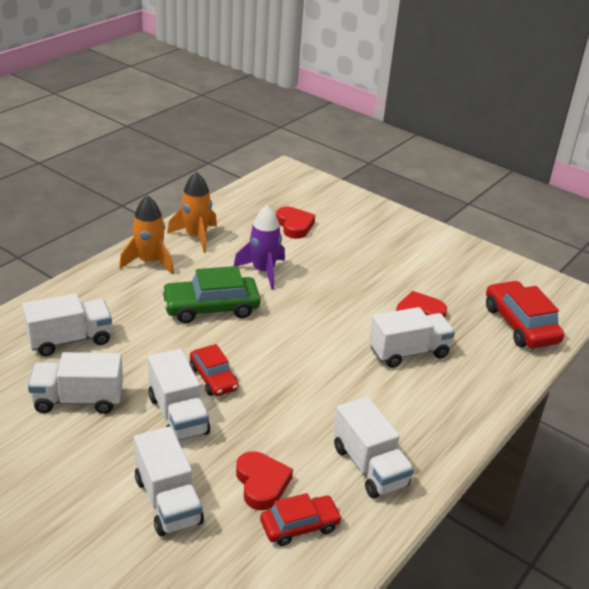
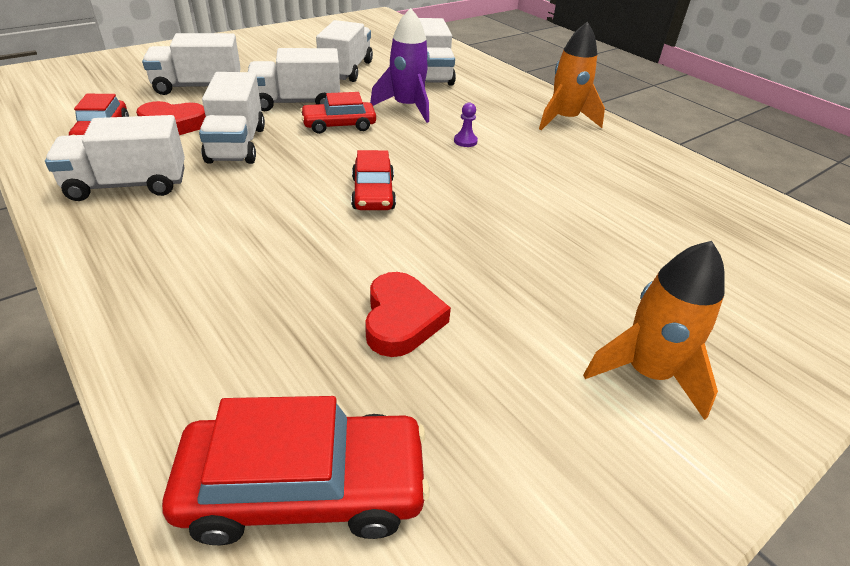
camera: 105 degrees right, 5 degrees up
green car [161,266,261,323] -> purple pawn [454,102,478,147]
orange rocket [167,172,217,253] -> orange rocket moved to [583,241,725,420]
purple rocket [234,205,285,290] -> purple rocket moved to [370,8,430,123]
red heart [276,207,315,239] -> none
white truck [369,307,455,368] -> white truck moved to [199,72,265,164]
none -> red car [351,150,396,210]

